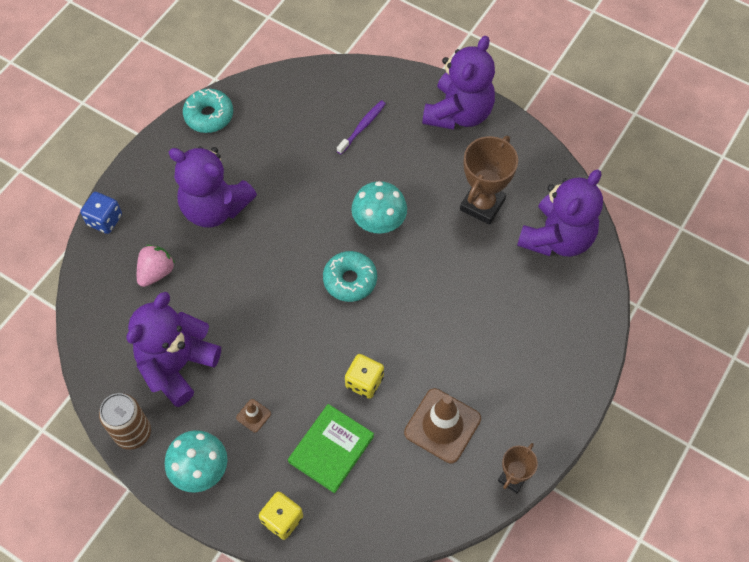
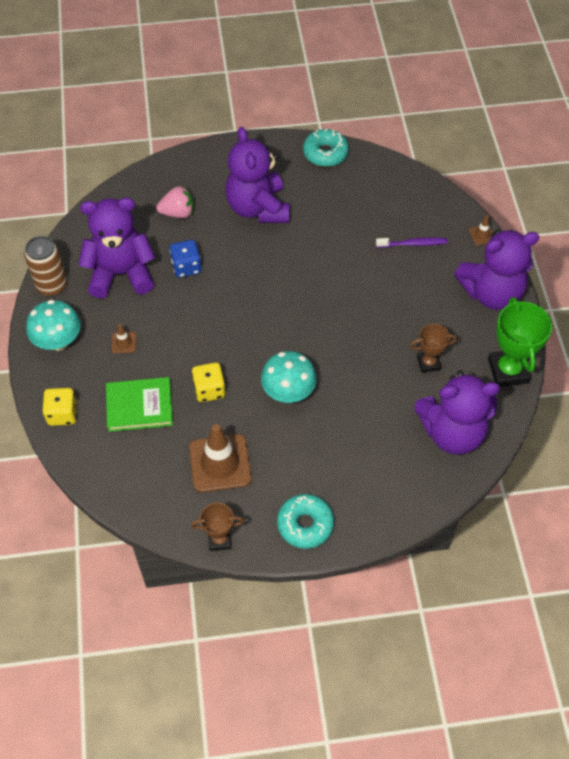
camera: 50 degrees right, 5 degrees down
blue dice [80,192,122,234] -> blue dice moved to [170,240,202,278]
turquoise donut [323,251,377,302] -> turquoise donut moved to [277,494,334,549]
turquoise mushroom [351,181,407,234] -> turquoise mushroom moved to [261,351,317,403]
brown trophy [460,136,518,225] -> brown trophy [410,324,457,373], size x0.58
none -> brown traffic cone [469,215,493,246]
none -> green trophy [488,297,552,387]

